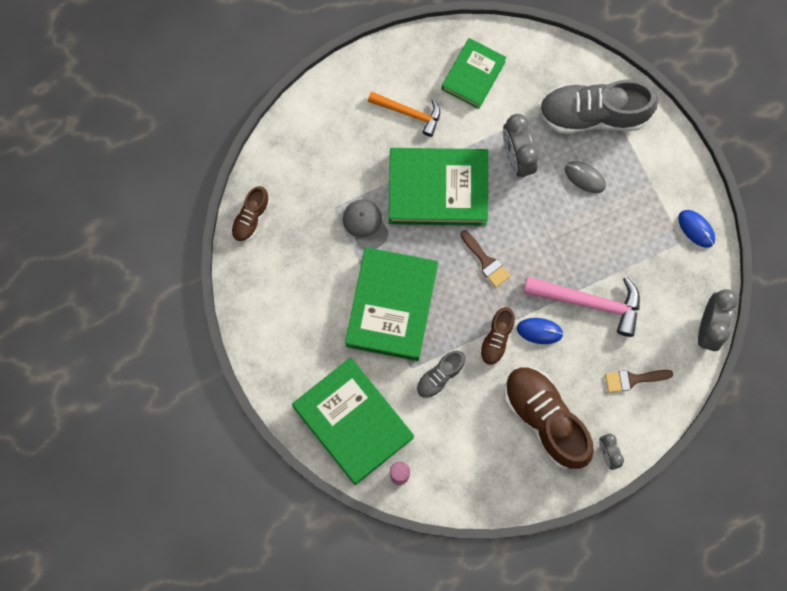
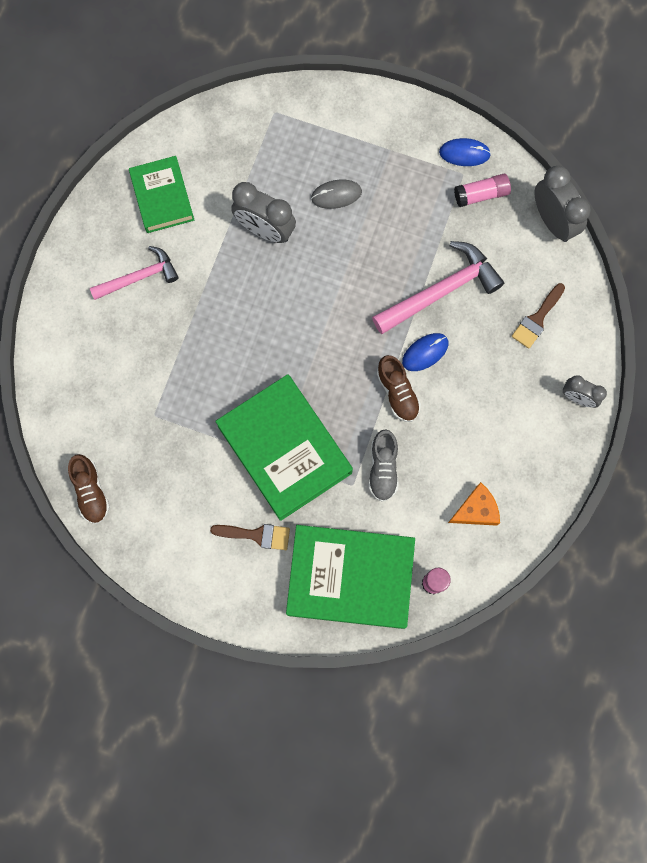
camera: 45 degrees left, 0 degrees up
grey cap [343,199,388,249] -> none
orange hammer [368,91,440,137] -> pink hammer [90,246,179,300]
green book [389,148,488,226] -> none
brown brush [460,230,510,287] -> brown brush moved to [210,524,290,550]
brown shoe [504,366,594,469] -> none
grey shoe [539,79,658,134] -> none
none -> orange cheese [448,482,500,526]
none -> pink glue stick [454,174,511,207]

